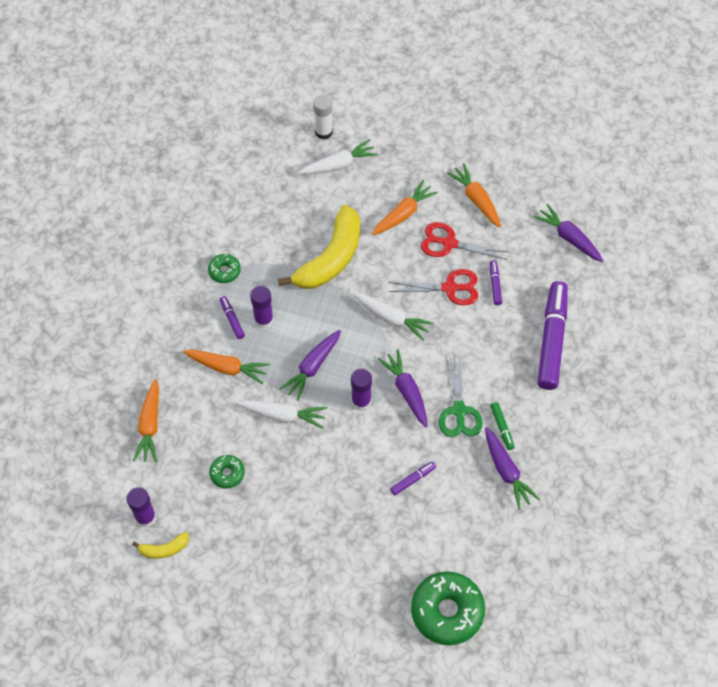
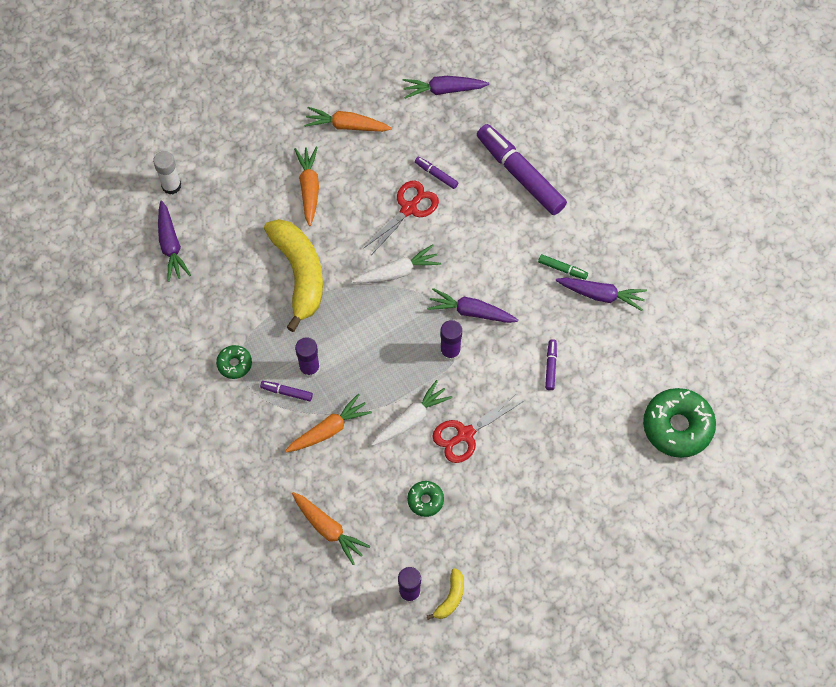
camera: 50 degrees left, 5 degrees up
purple carrot [279,330,341,401] -> purple carrot moved to [158,200,191,282]
white carrot [299,139,378,174] -> none
red scissors [421,222,508,260] -> red scissors moved to [433,393,522,463]
green scissors [439,356,482,437] -> none

